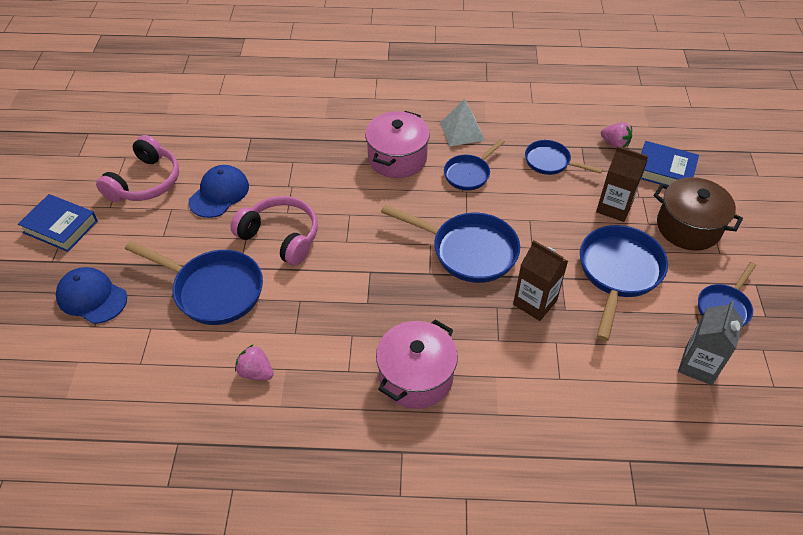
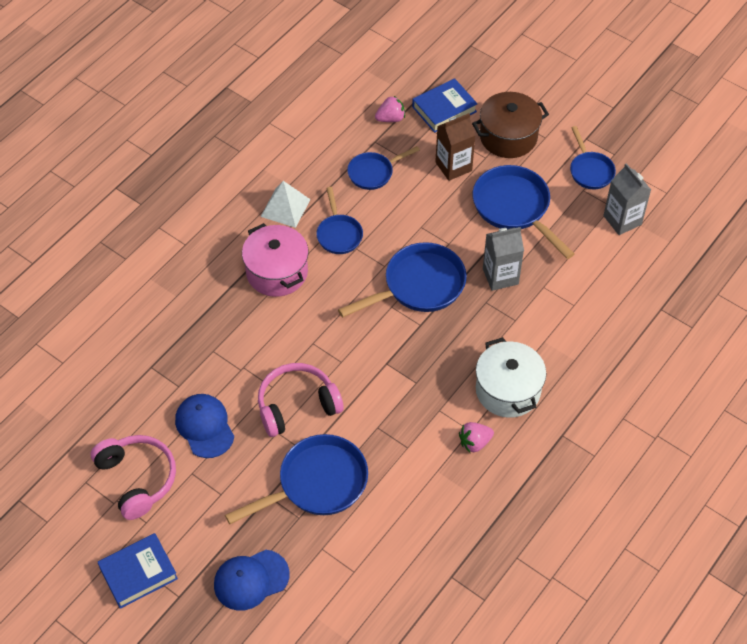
camera: 55 degrees left, 5 degrees up
pink strawberry [235,344,273,380] -> pink strawberry moved to [459,422,494,452]
pink pot [376,319,458,409] -> white pot [476,337,546,418]
brown carton [513,240,568,321] -> grey carton [483,227,524,291]

